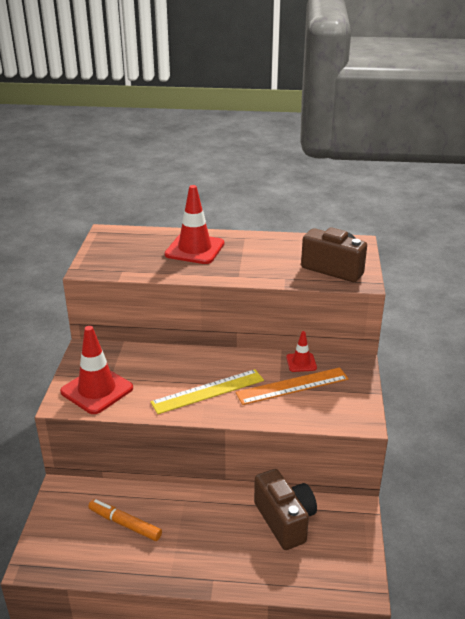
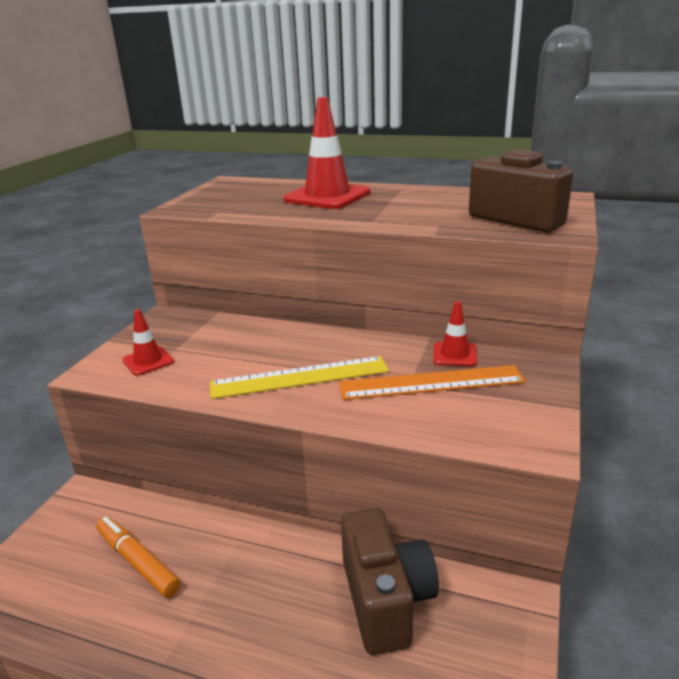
camera: 15 degrees right, 5 degrees down
red traffic cone [60,326,133,414] -> red traffic cone [122,309,174,376], size x0.52

